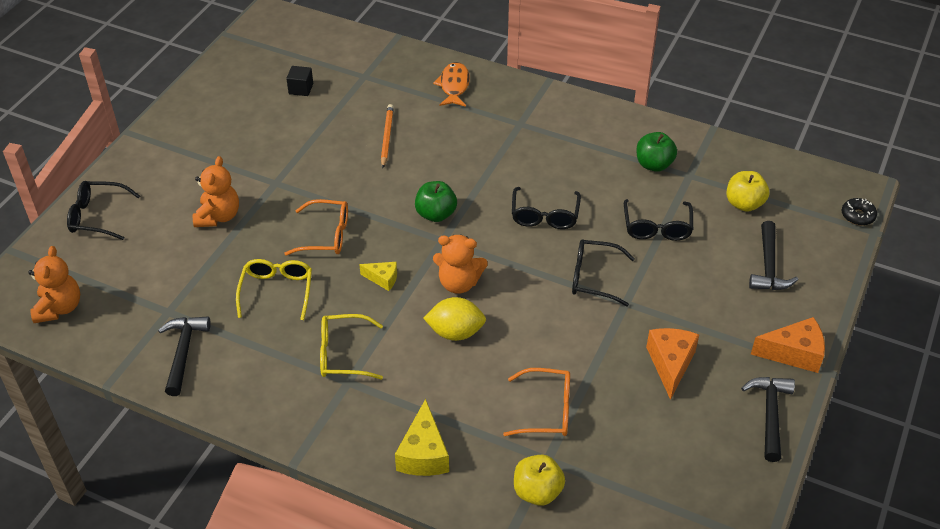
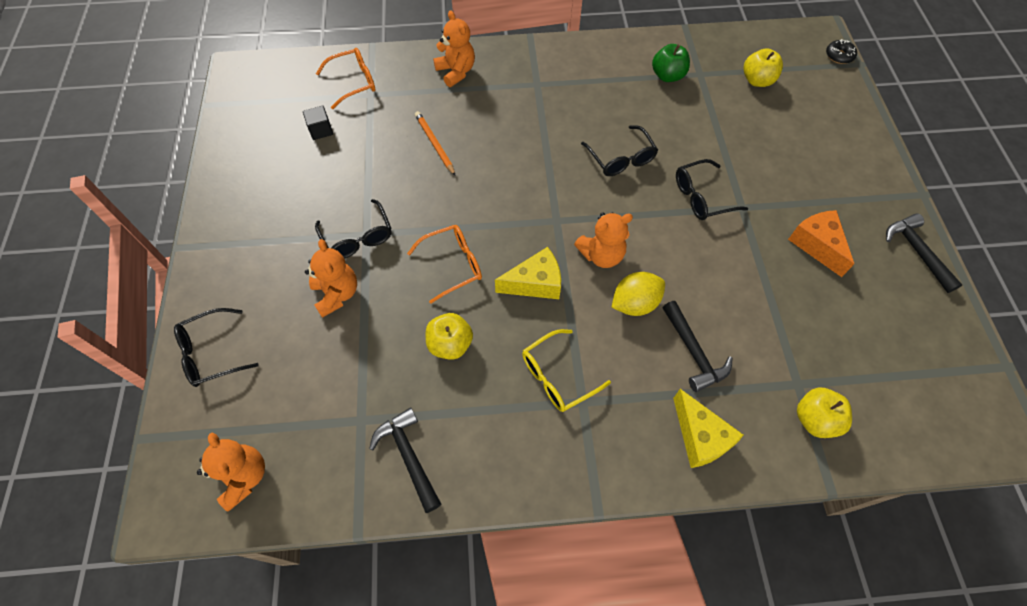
camera: 30 degrees left, 15 degrees up
yellow glasses [236,259,312,320] -> yellow apple [426,313,473,360]
yellow cheese [359,262,397,291] -> yellow cheese [495,247,561,299], size x1.72
green apple [415,181,457,222] -> none
orange fish [433,62,470,107] -> orange teddy bear [433,10,475,87]
orange glasses [503,368,570,436] -> orange glasses moved to [316,48,375,109]
black glasses [624,199,693,241] -> black glasses moved to [315,199,392,259]
black hammer [749,221,798,290] -> black hammer moved to [662,301,733,392]
orange cheese [751,317,825,373] -> none

